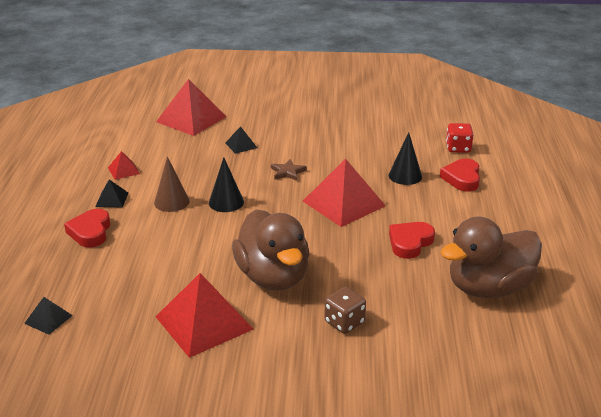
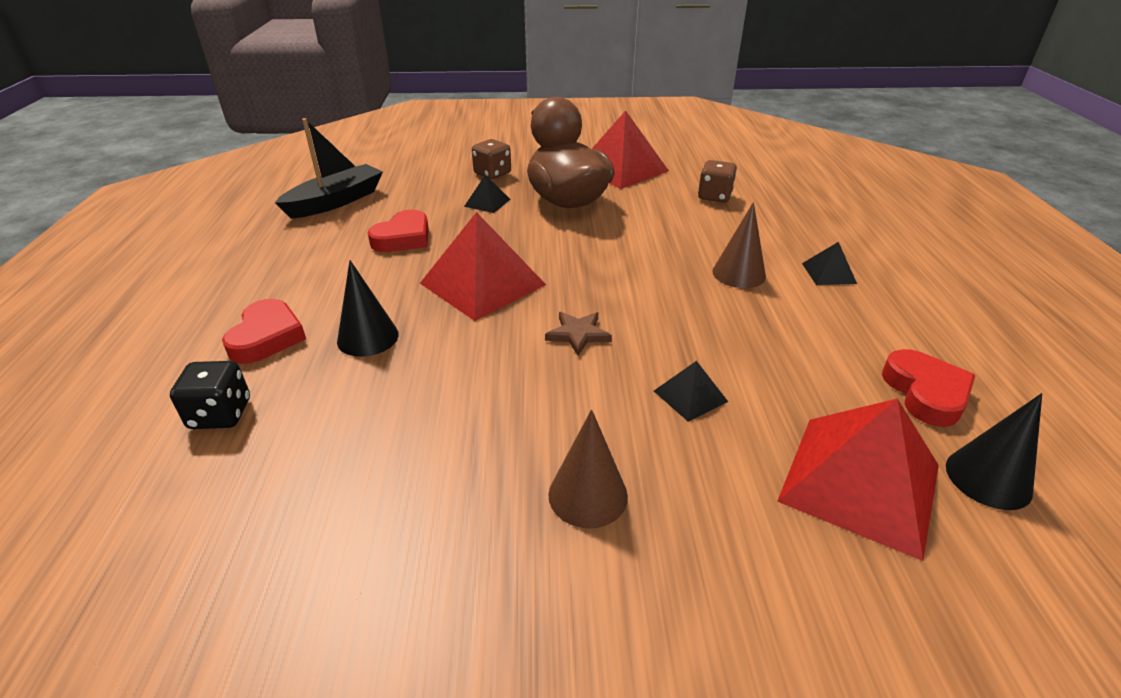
camera: 175 degrees right, 5 degrees up
black pyramid [24,297,73,335] -> black pyramid moved to [464,175,510,213]
red heart [64,209,110,248] -> red heart moved to [882,349,975,427]
red pyramid [108,151,140,180] -> none
black cone [209,157,244,212] -> black cone moved to [946,393,1042,510]
brown duck [441,217,542,298] -> black boat [275,118,383,219]
red dice [446,123,474,153] -> black dice [170,361,250,429]
none -> brown cone [548,409,628,529]
none -> brown dice [698,160,737,202]

